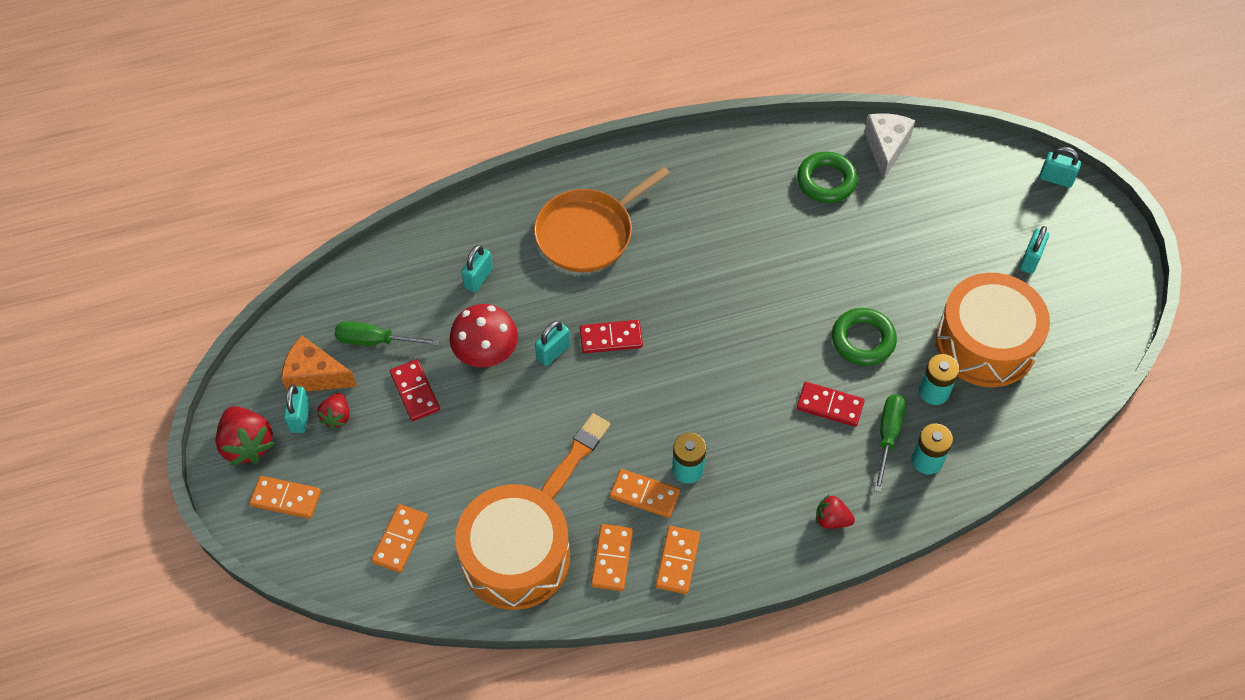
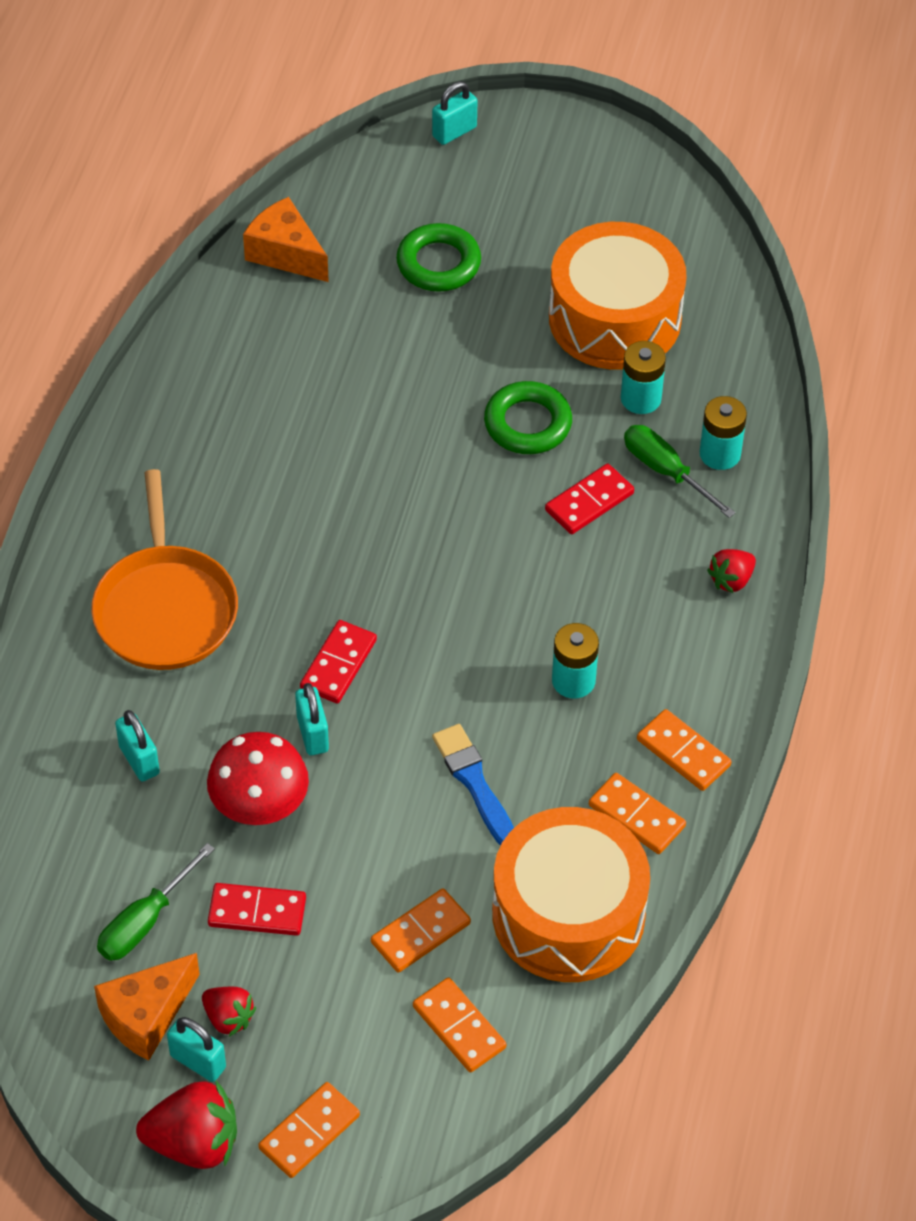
camera: 60 degrees left, 5 degrees down
orange brush [541,413,611,499] -> blue brush [432,724,514,846]
orange domino [610,469,680,518] -> orange domino moved to [371,888,471,973]
green ring [797,152,858,203] -> green ring moved to [396,223,481,292]
white cheese [864,113,915,180] -> orange cheese [243,197,329,282]
turquoise padlock [1020,226,1049,274] -> none

